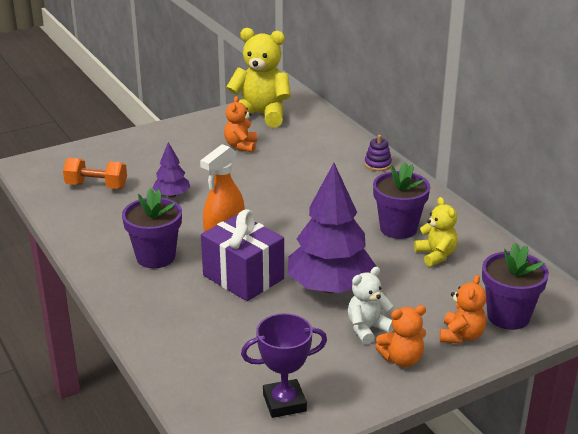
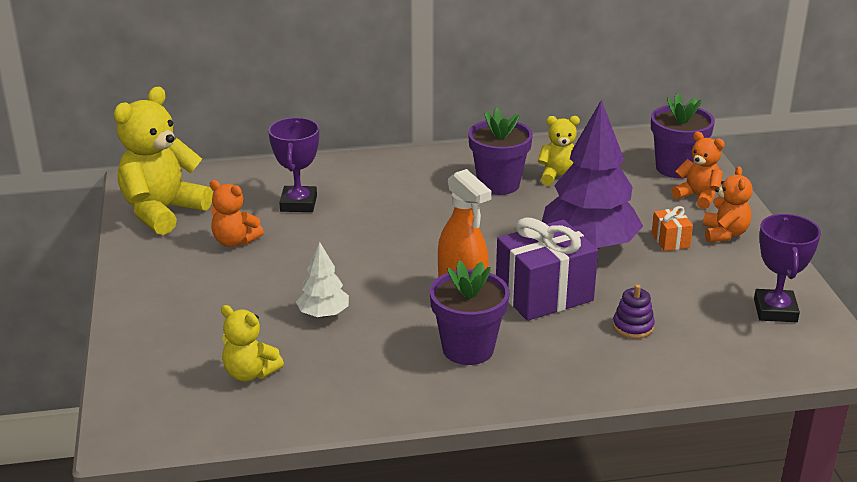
camera: 70 degrees left, 0 degrees up
orange dumbbell [63,158,127,189] -> yellow teddy bear [221,305,284,382]
purple tree [152,142,190,198] -> white tree [296,242,349,318]
white teddy bear [348,267,394,344] -> orange gift [651,206,693,251]
purple stacking toy [364,135,392,171] -> purple stacking toy moved to [613,284,655,339]
none -> purple trophy [268,117,319,212]

